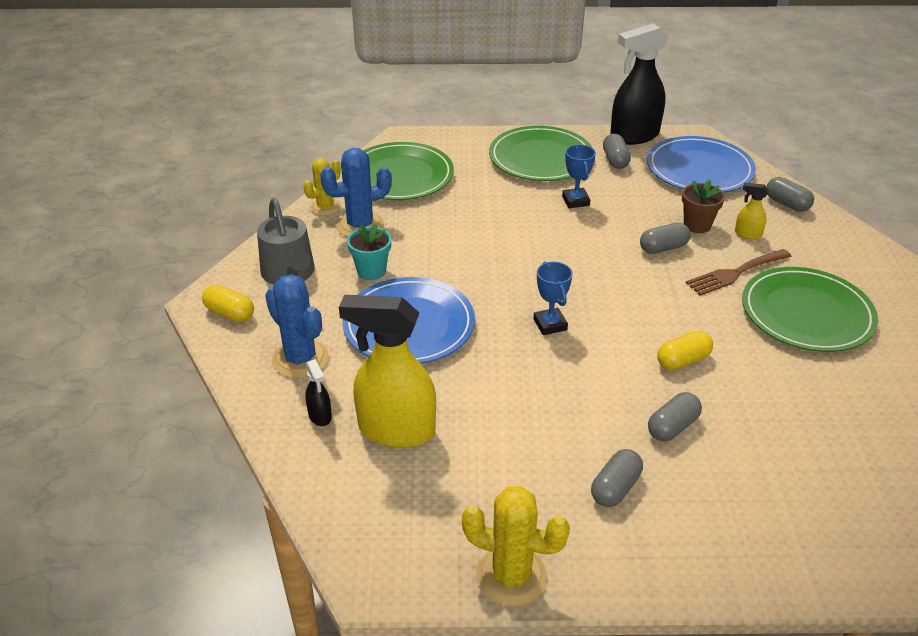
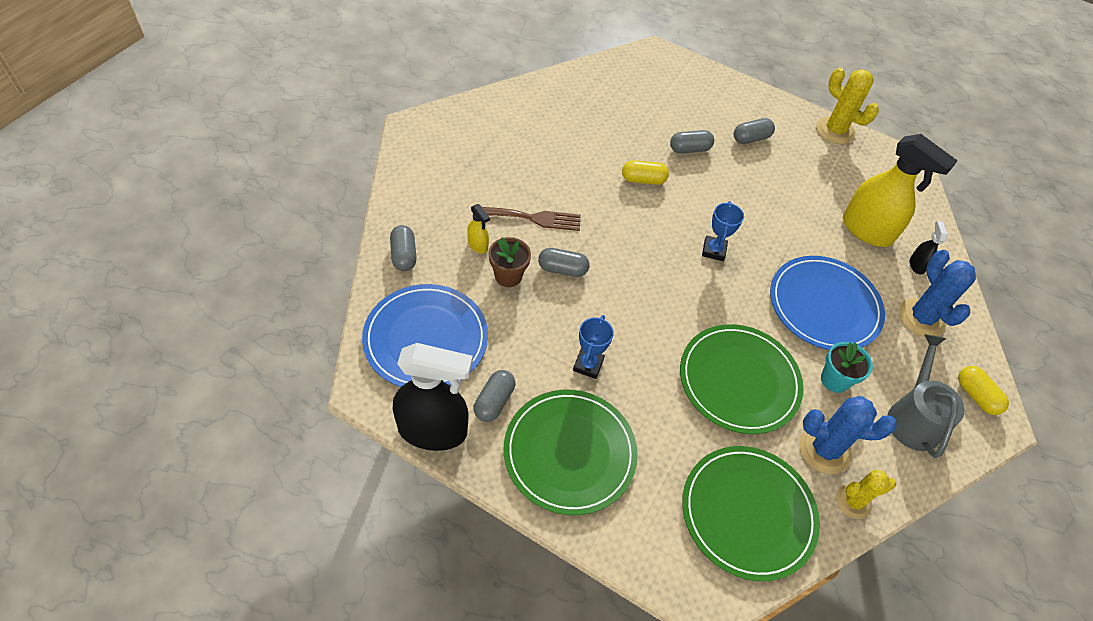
camera: 155 degrees left, 15 degrees up
green plate [742,267,878,352] -> green plate moved to [680,324,804,434]

